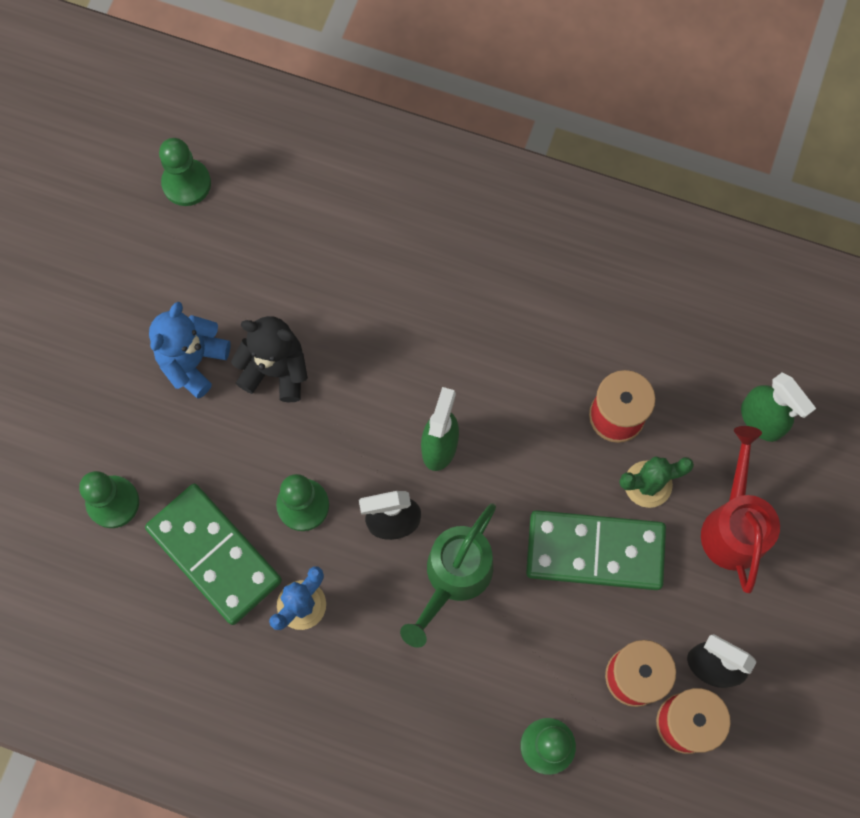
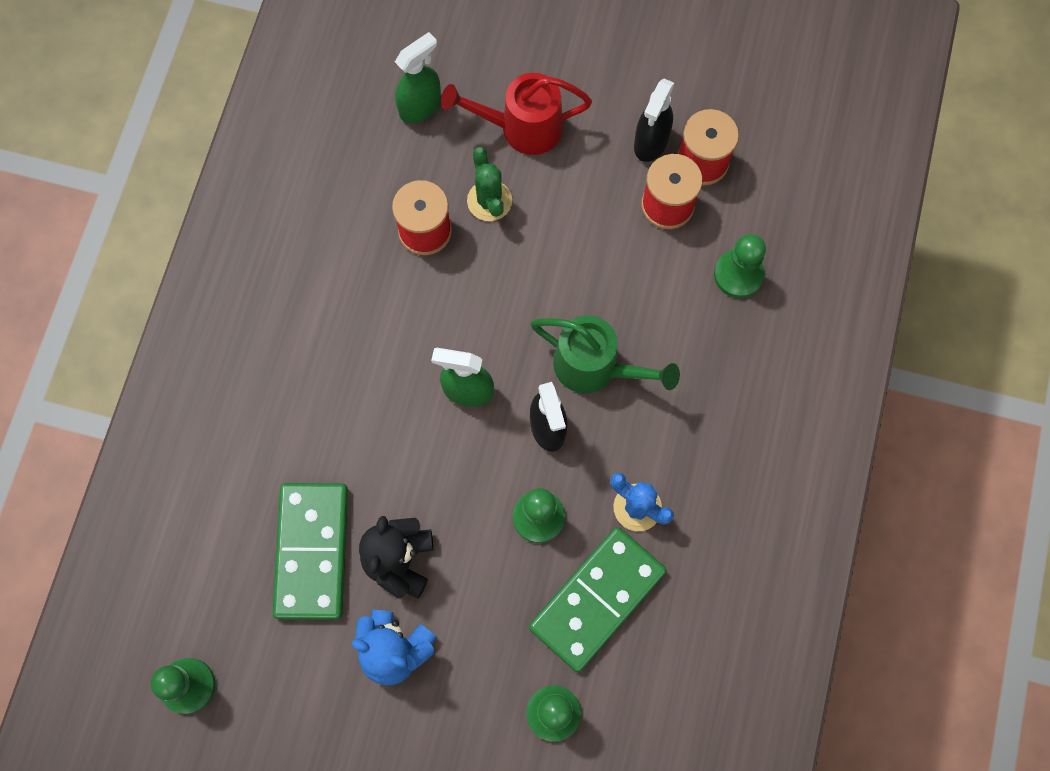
camera: 95 degrees left, 0 degrees up
green domino [526,510,666,590] -> green domino moved to [272,483,348,620]

